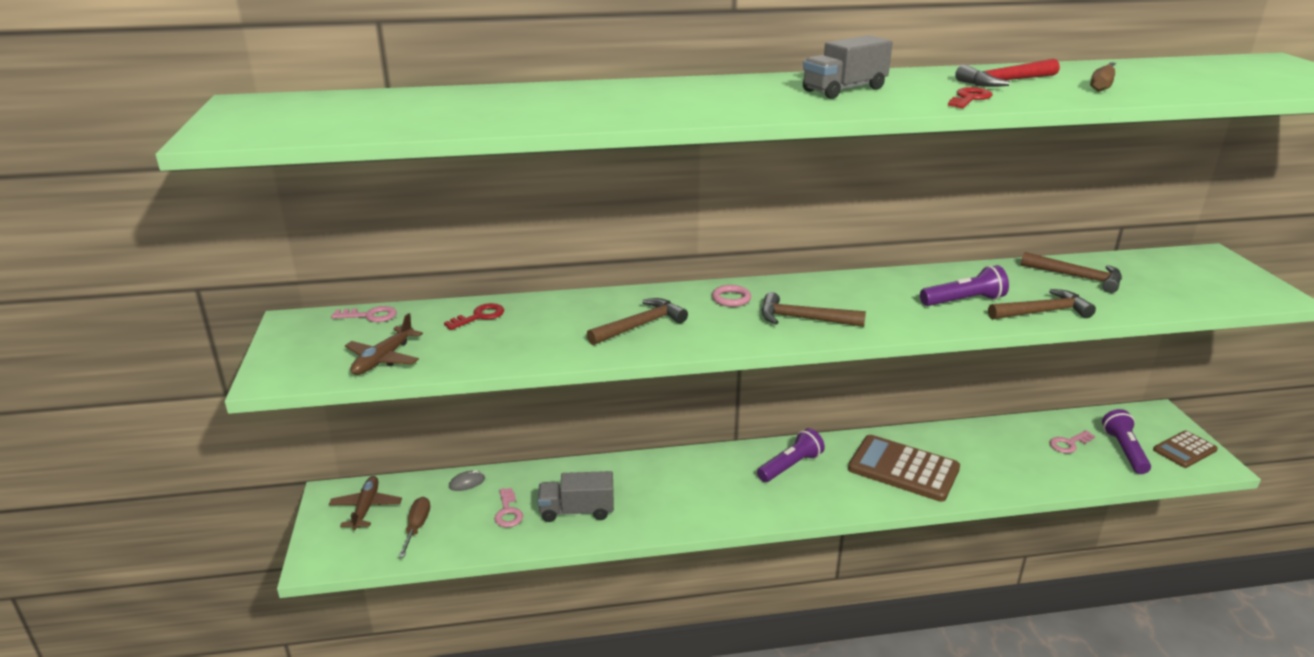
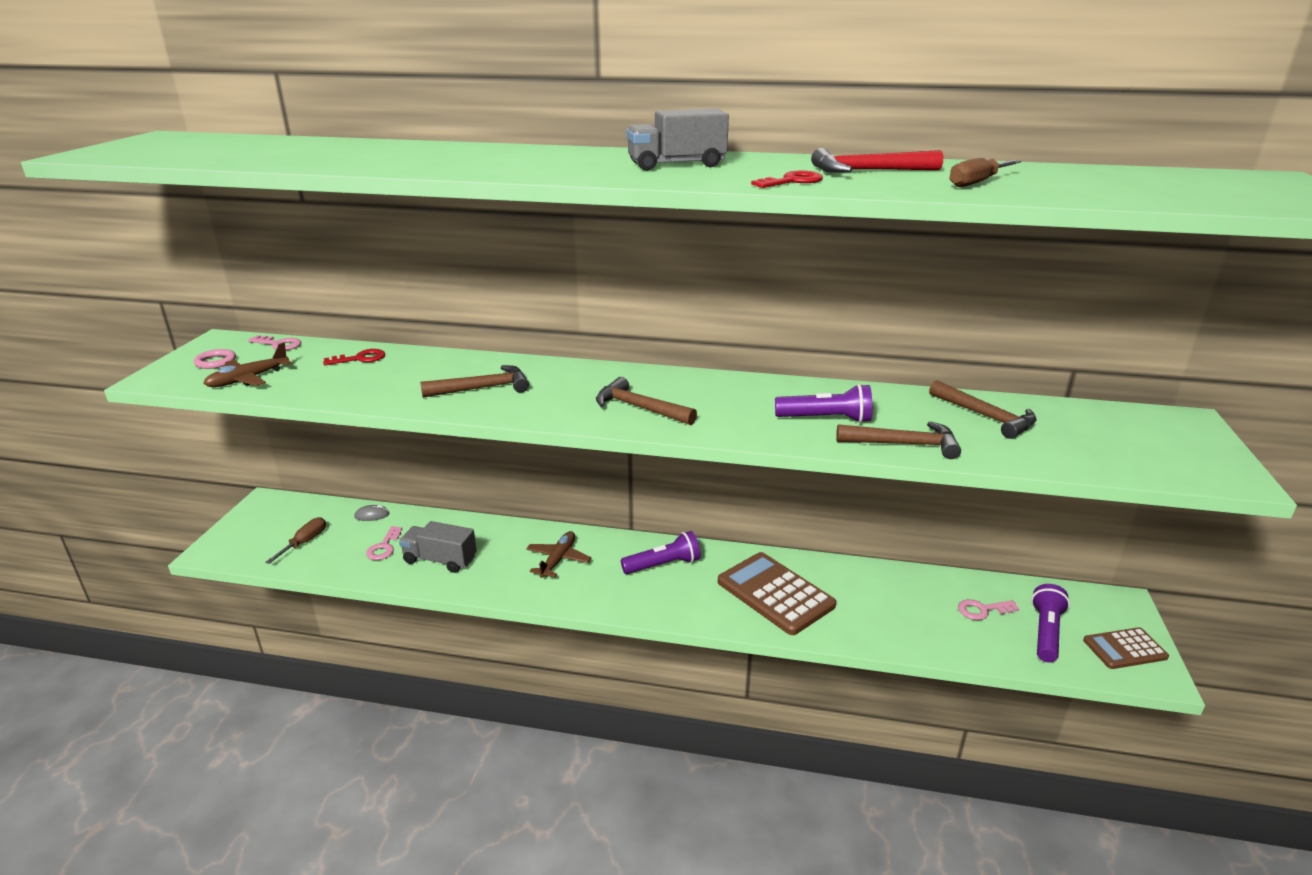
camera: 20 degrees right, 0 degrees up
brown plane [329,476,402,530] -> brown plane moved to [526,531,592,578]
pink ring [712,285,751,307] -> pink ring moved to [194,349,236,369]

